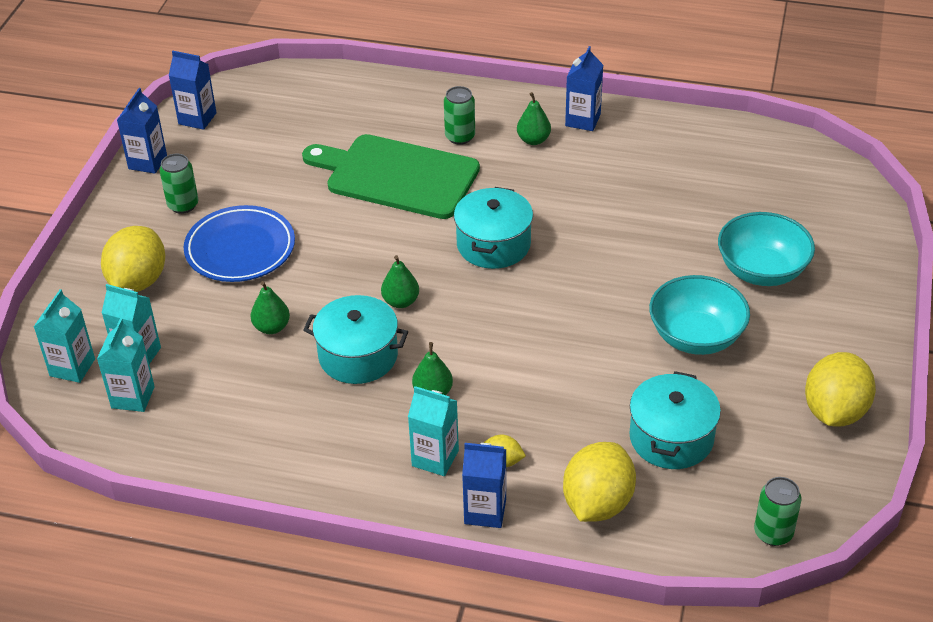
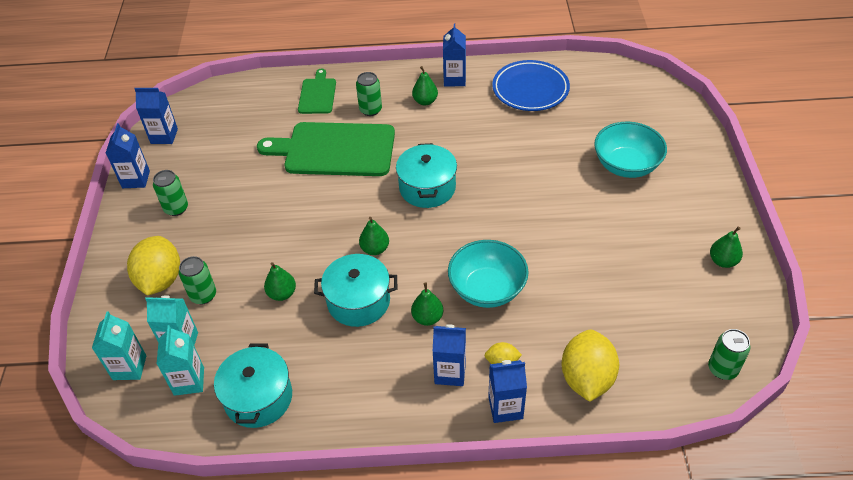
camera: 15 degrees left, 5 degrees up
blue plate [183,205,295,282] -> blue plate moved to [492,60,570,111]
turquoise carton [408,386,459,476] -> blue carton [432,324,466,386]
turquoise pot [629,371,721,469] -> turquoise pot moved to [214,343,292,428]
turquoise bowl [649,275,750,355] -> turquoise bowl moved to [448,240,529,308]
yellow lemon [805,352,876,427] -> green pear [710,226,743,268]
none -> green can [179,256,216,304]
none -> green cutting board [298,69,336,114]

